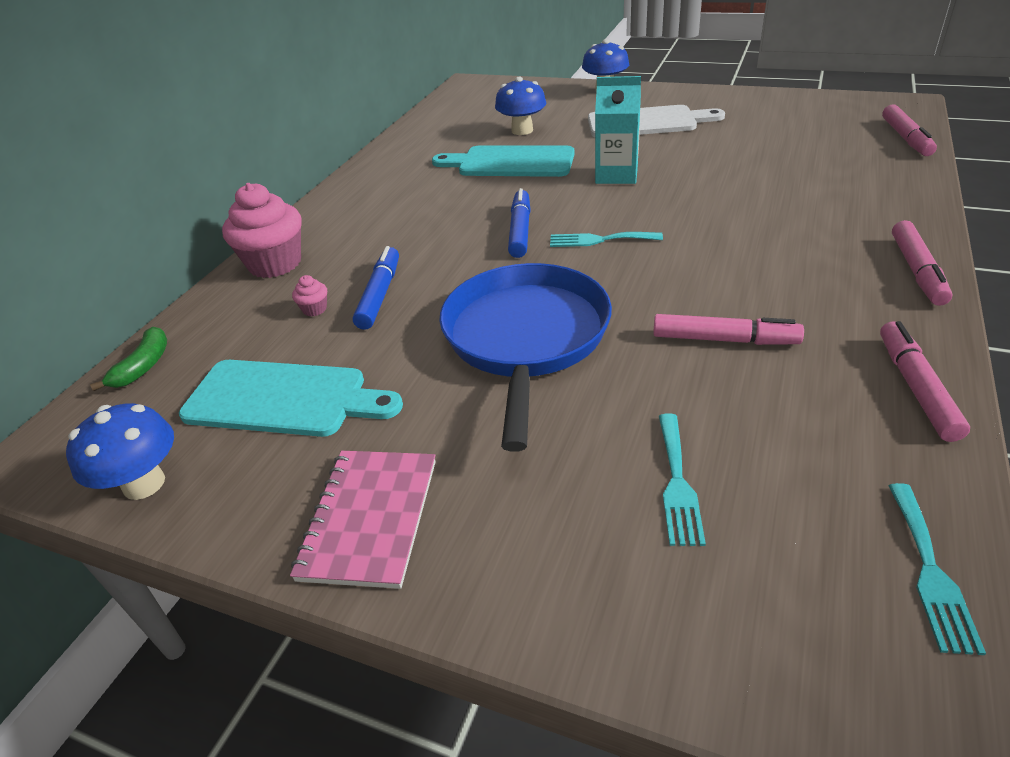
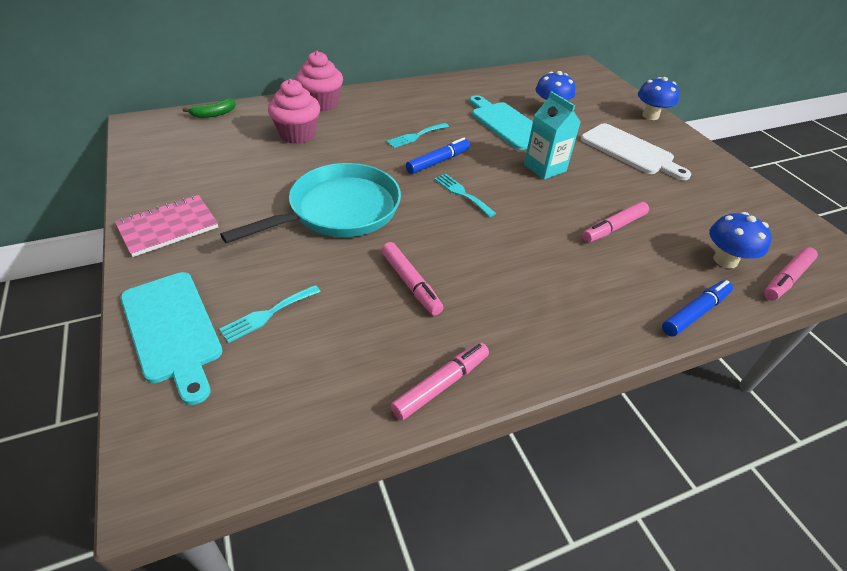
camera: 40 degrees right, 5 degrees up
blue mushroom [66,403,174,500] -> blue mushroom moved to [709,212,772,269]
turquoise cutting board [179,360,403,437] -> turquoise cutting board moved to [121,272,223,405]
pink cupcake [292,275,327,317] -> pink cupcake [268,79,320,144], size x2.41
blue marker [352,246,399,330] -> blue marker moved to [662,280,733,337]
blue pan [439,263,612,452] -> turquoise pan [220,163,401,244]
turquoise fork [888,483,986,655] -> turquoise fork moved to [386,123,449,148]
pink marker [892,220,953,306] -> pink marker moved to [582,202,649,242]

